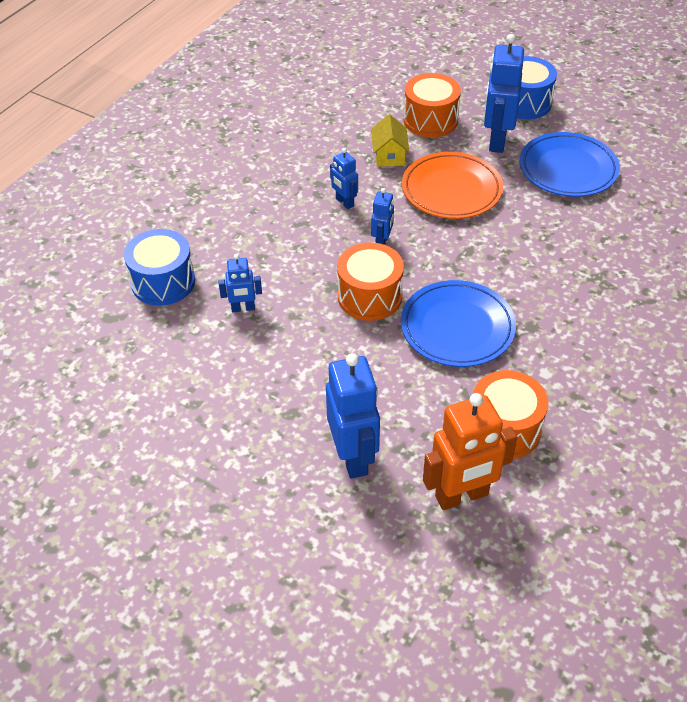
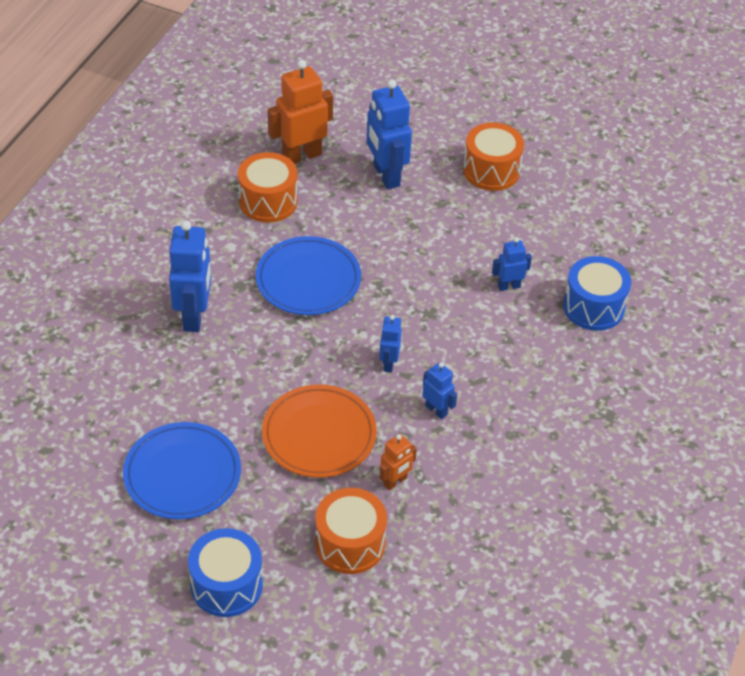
camera: 170 degrees right, 0 degrees up
orange drum [337,242,404,321] -> orange drum moved to [463,122,524,191]
yellow house [371,114,410,167] -> orange robot [379,434,417,490]
blue robot [484,34,524,153] -> blue robot moved to [169,221,211,332]

